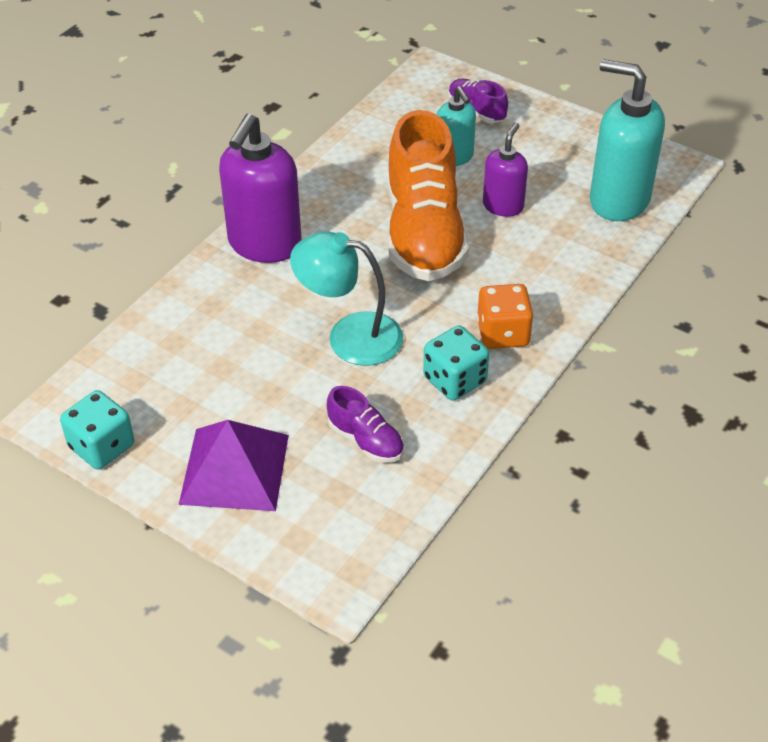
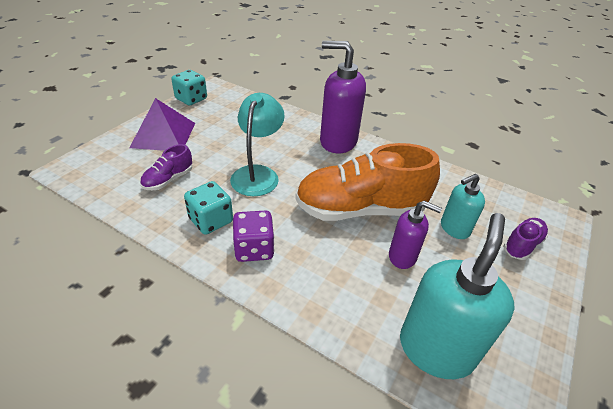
camera: 85 degrees right, 5 degrees down
orange dice [477,284,533,349] -> purple dice [233,211,274,262]

